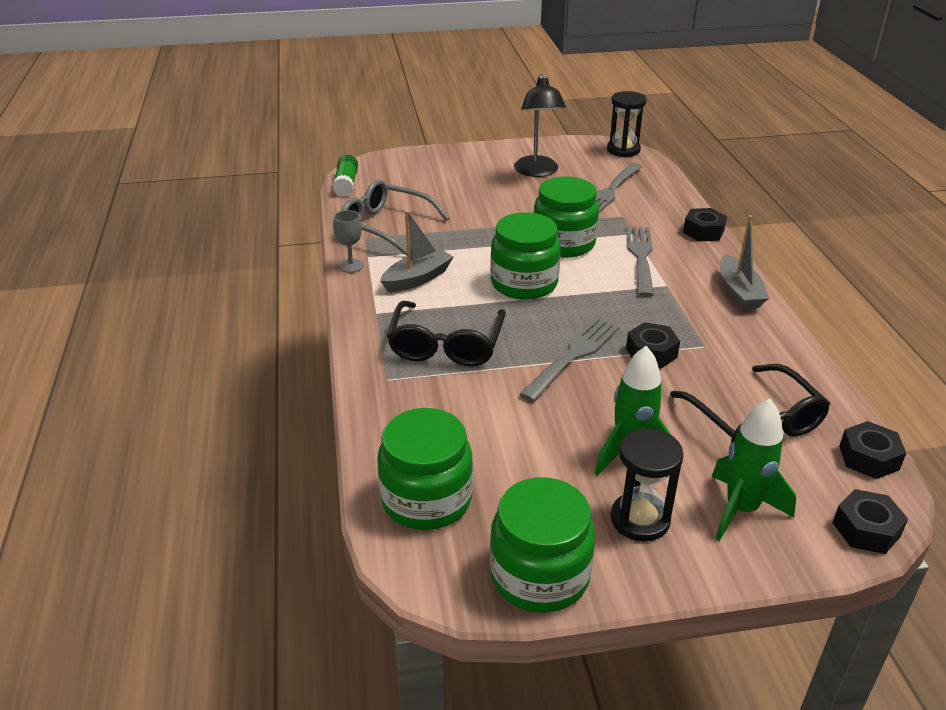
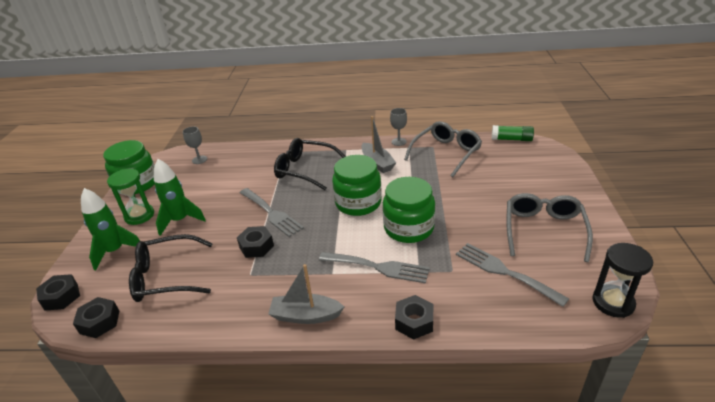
camera: 105 degrees right, 0 degrees up
green jar [377,408,473,530] -> grey goblet [183,126,207,164]
black lamp [514,74,566,177] -> grey glasses [506,193,593,262]
black hourglass [611,428,684,541] -> green hourglass [107,169,154,225]

